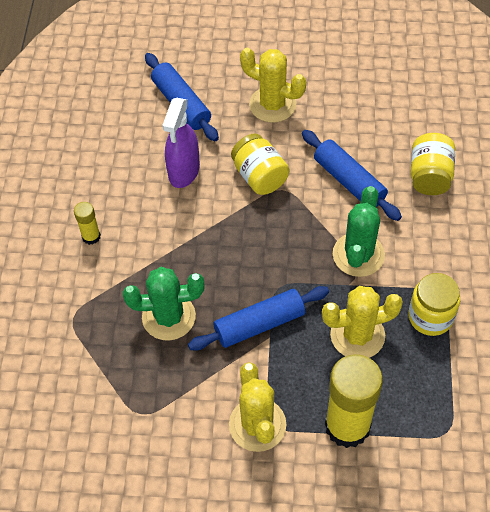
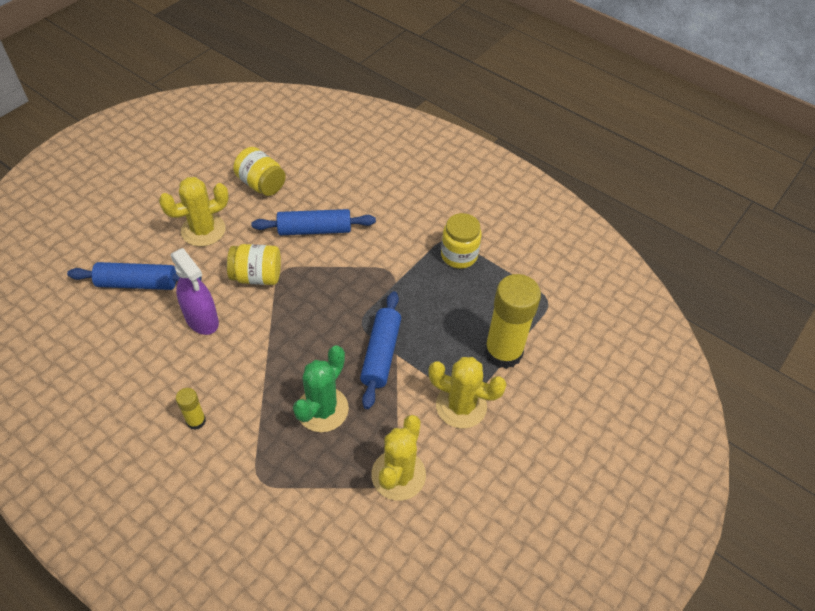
camera: 60 degrees left, 5 degrees down
yellow cactus [322,286,403,358] -> yellow cactus moved to [371,415,426,501]
green cactus [333,186,385,277] -> none
yellow jar [411,133,455,195] -> yellow jar moved to [233,147,286,196]

